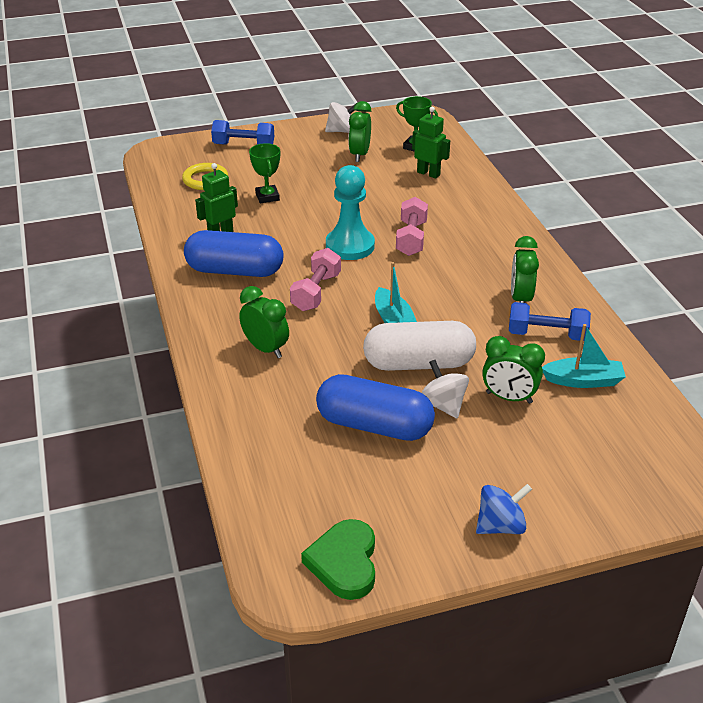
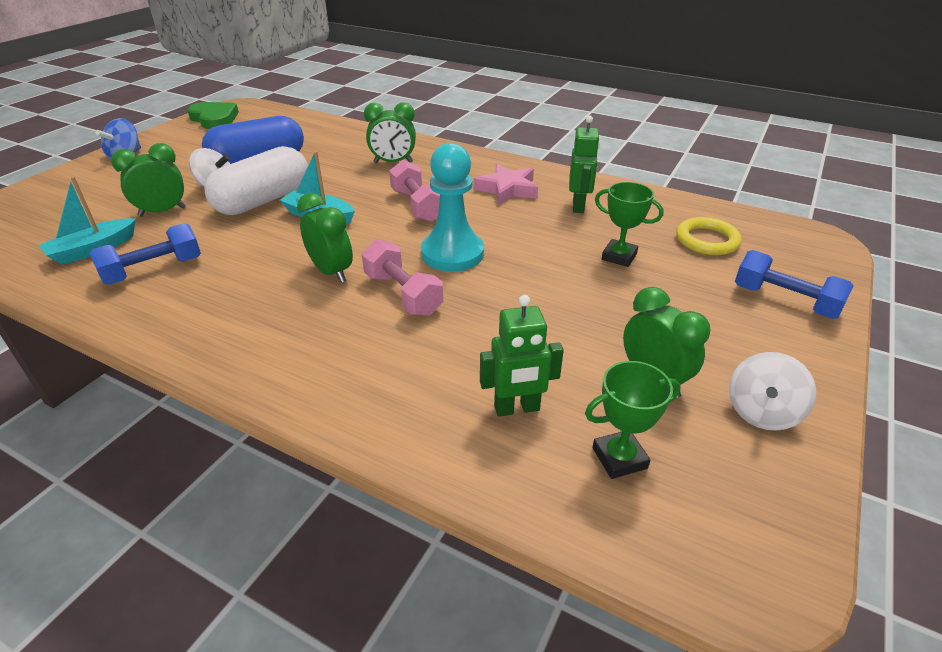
camera: 135 degrees right, 0 degrees up
blue capsule [184,230,283,277] -> pink star [474,164,538,205]
blue dumbbell [211,120,274,145] -> blue dumbbell turned 75 degrees clockwise [735,250,854,319]
green clock [511,236,539,303] -> green clock moved to [297,193,353,283]

